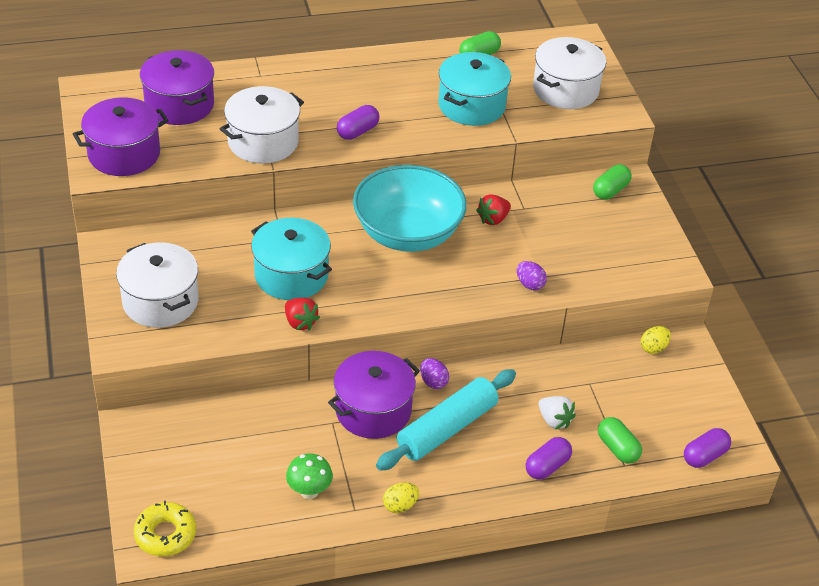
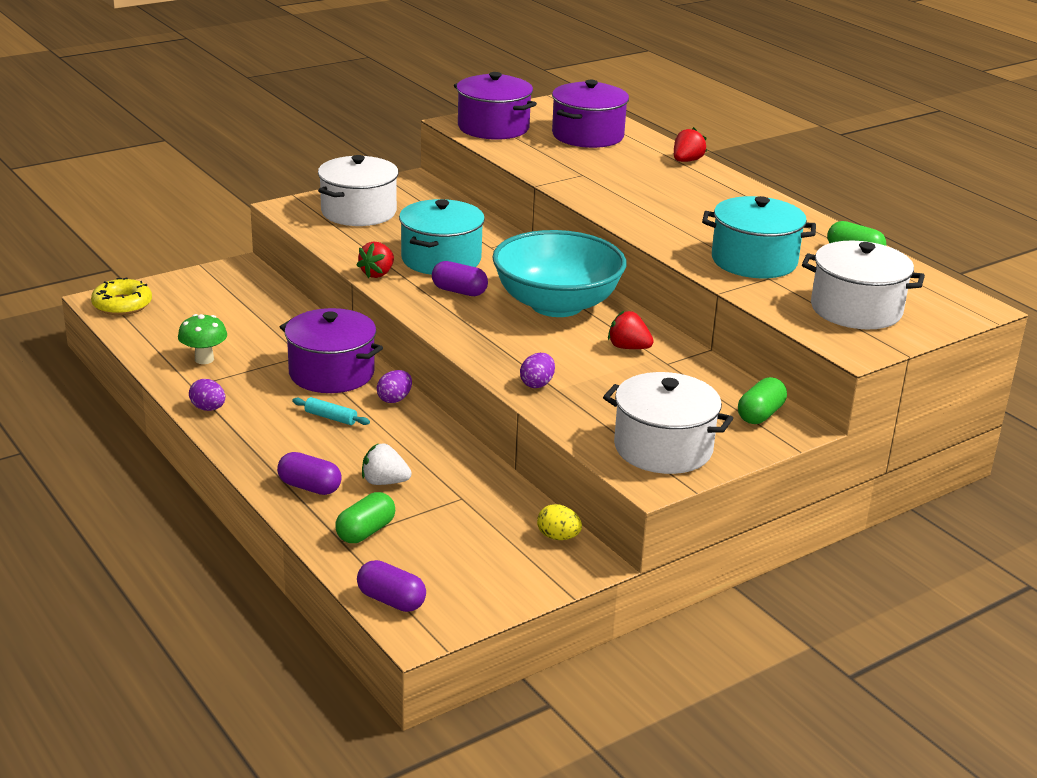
camera: 70 degrees right, 15 degrees down
white pot [220,86,304,163] -> white pot moved to [603,372,733,474]
purple capsule [337,105,379,140] -> purple capsule moved to [432,261,488,296]
turquoise rolling pin [376,369,516,471] -> turquoise rolling pin [292,397,370,425], size x0.41
yellow egg [383,482,419,513] -> purple egg [189,379,225,411]
white strawberry [539,396,576,430] -> white strawberry turned 75 degrees clockwise [362,443,412,485]
green capsule [593,164,632,200] -> green capsule turned 75 degrees counterclockwise [738,377,787,424]
none -> red strawberry [674,127,707,162]

